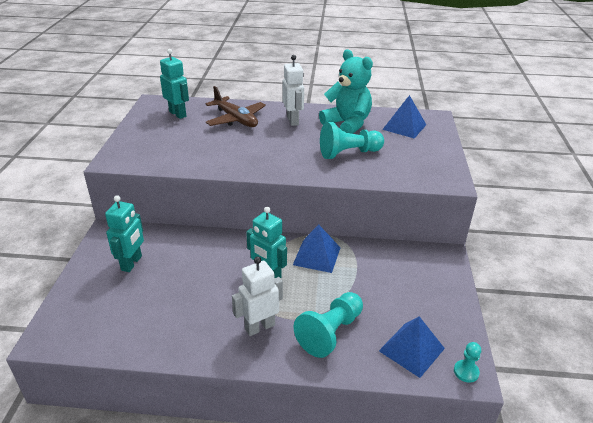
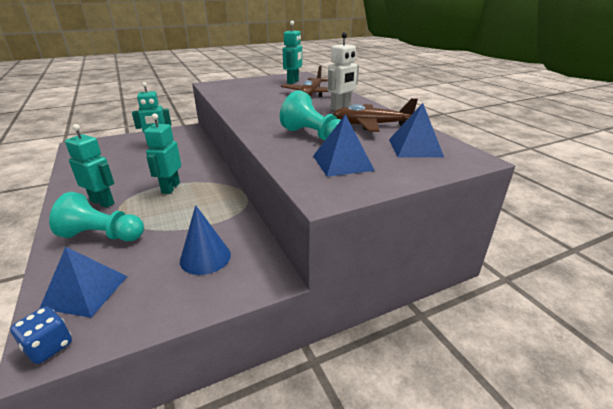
camera: 60 degrees right, 5 degrees down
white robot [232,256,283,336] -> turquoise robot [65,124,114,208]
blue pyramid [293,224,341,273] -> blue pyramid moved to [313,114,375,177]
turquoise teddy bear [319,49,373,134] -> brown plane [333,98,418,132]
turquoise pawn [454,342,481,383] -> blue dice [10,306,72,364]
none -> blue cone [180,205,231,275]

